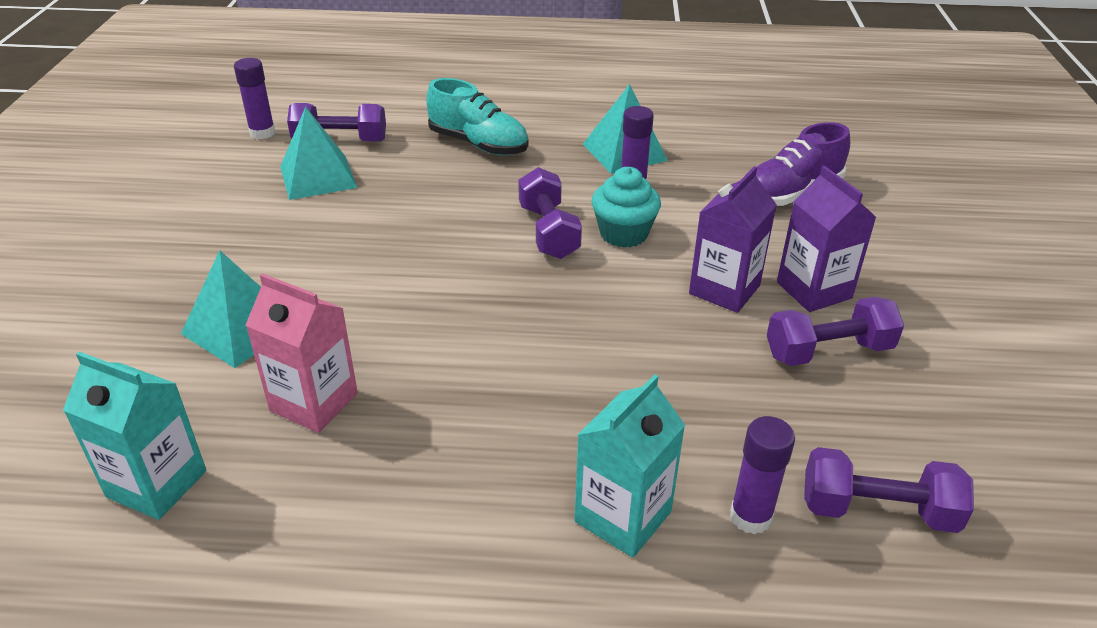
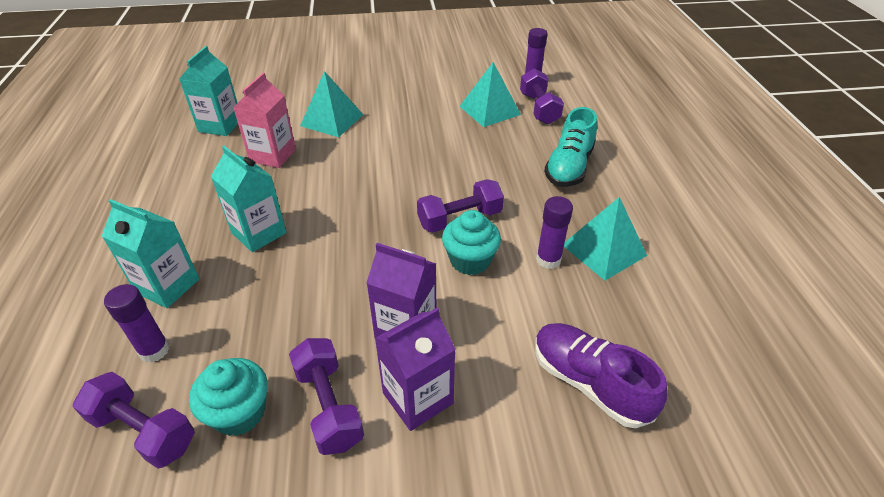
camera: 80 degrees right, 5 degrees up
purple dumbbell [804,447,974,533] -> purple dumbbell turned 60 degrees counterclockwise [73,372,195,469]
none -> turquoise cupcake [189,358,268,436]
none -> turquoise carton [211,146,286,252]

